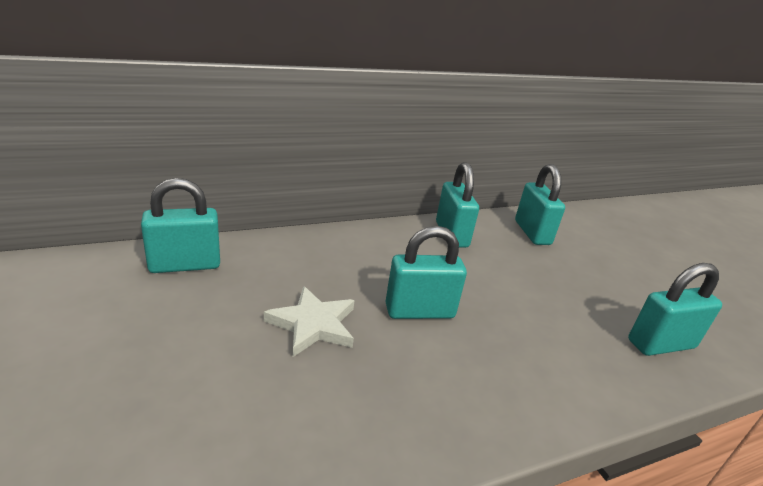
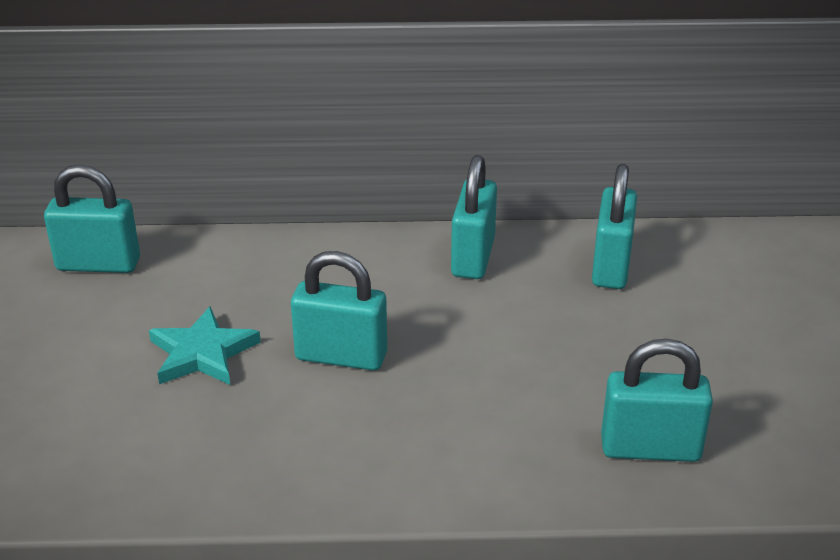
camera: 25 degrees right, 5 degrees up
white star [264,286,355,357] -> turquoise star [149,306,261,385]

